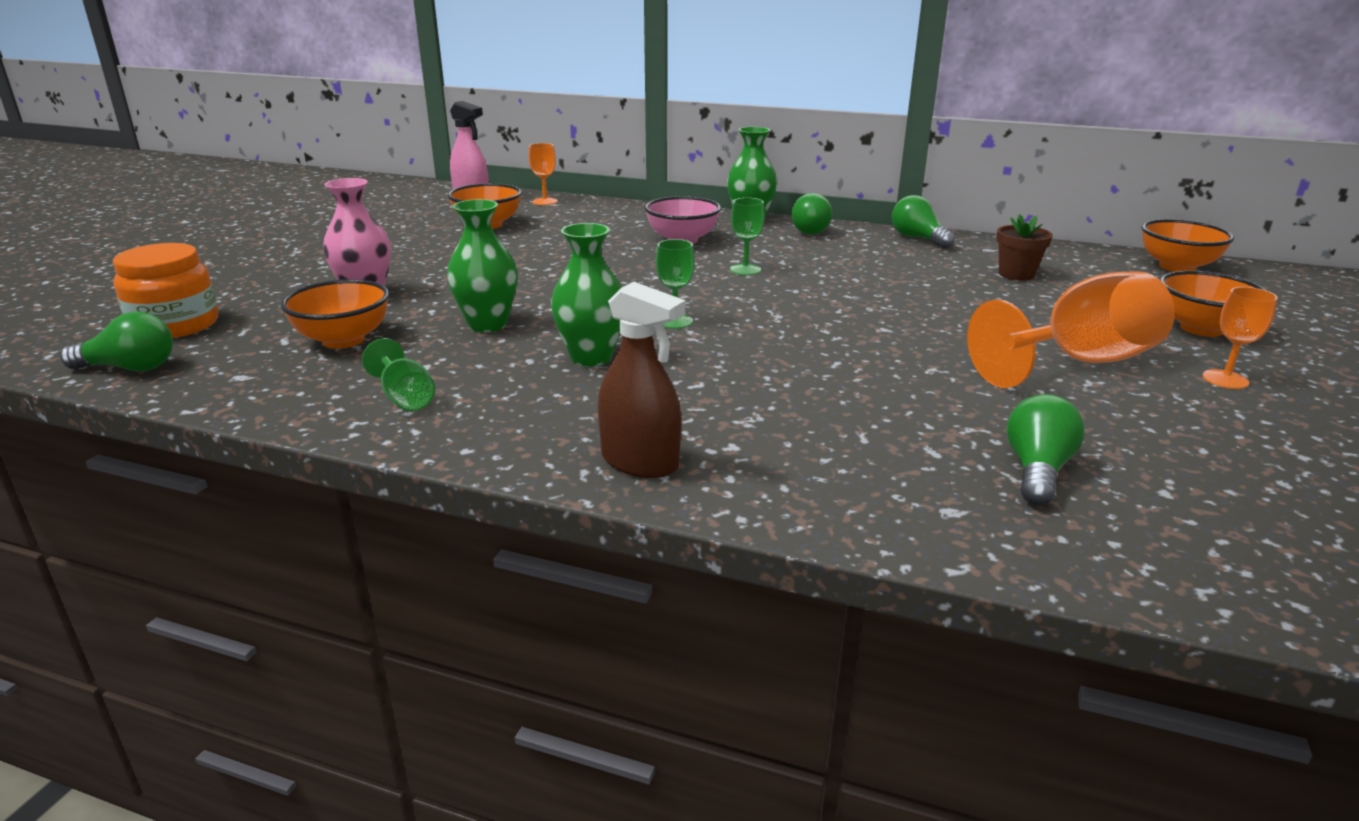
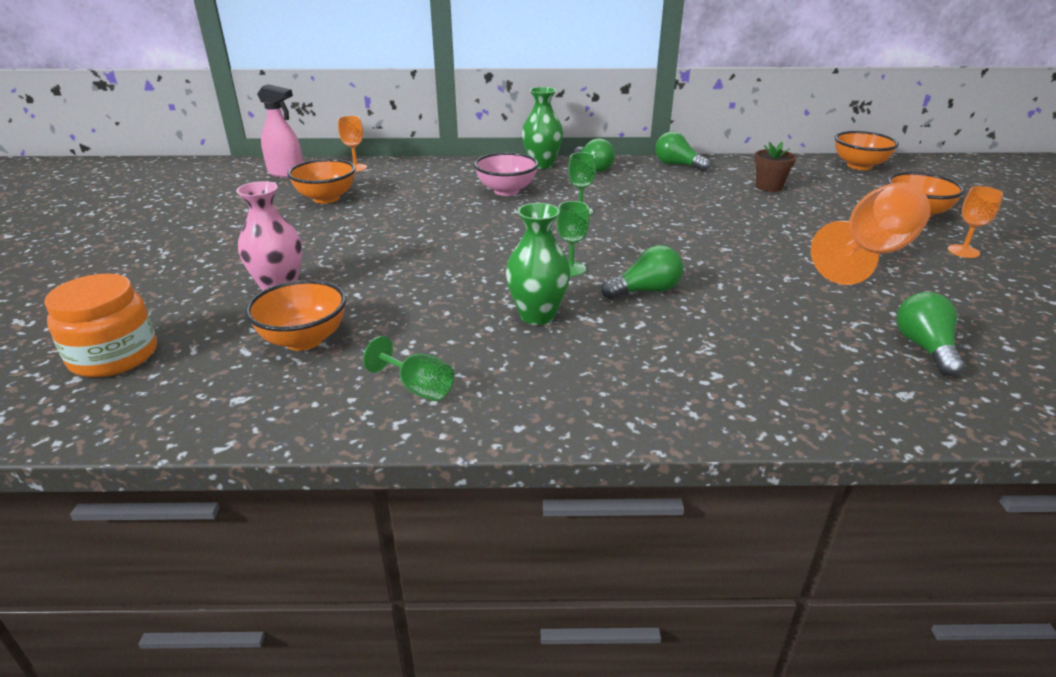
camera: 20 degrees left, 5 degrees up
green light bulb [60,311,173,371] -> green light bulb moved to [601,245,683,299]
green vase [447,199,518,332] -> none
brown spray bottle [598,282,686,478] -> none

